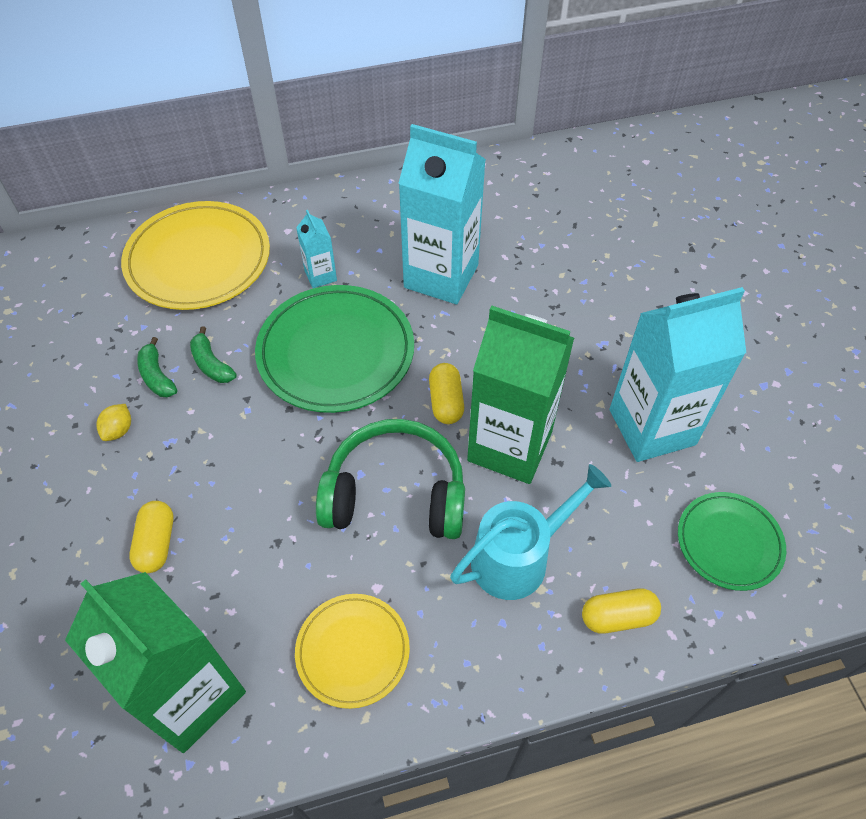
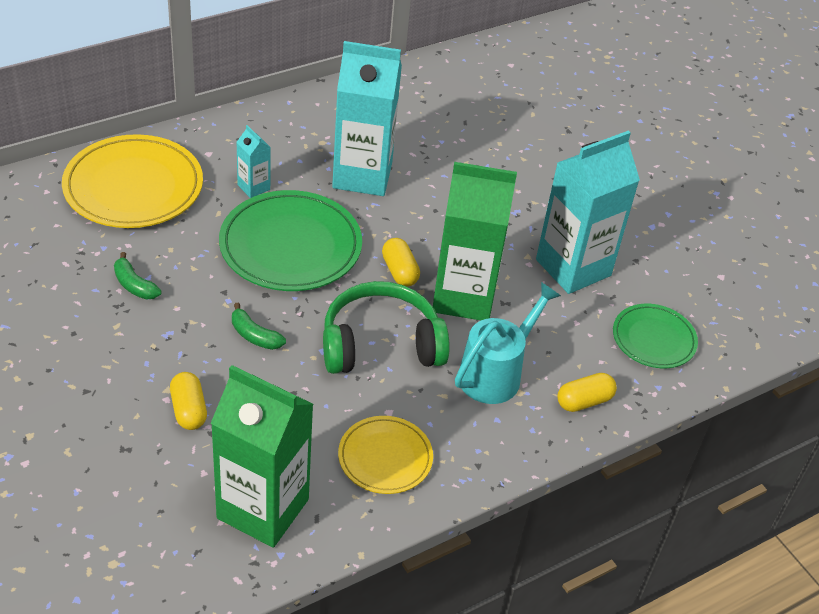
camera: 20 degrees left, 10 degrees down
yellow lemon [96,404,131,441] -> none
green banana [190,327,237,383] -> green banana moved to [232,303,286,350]

